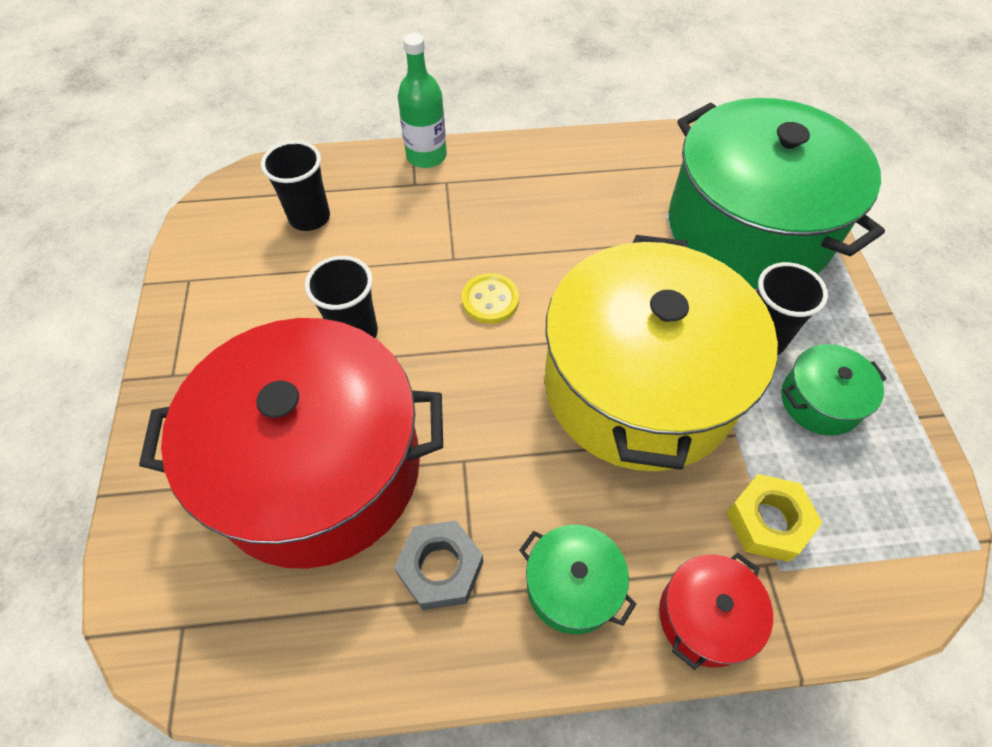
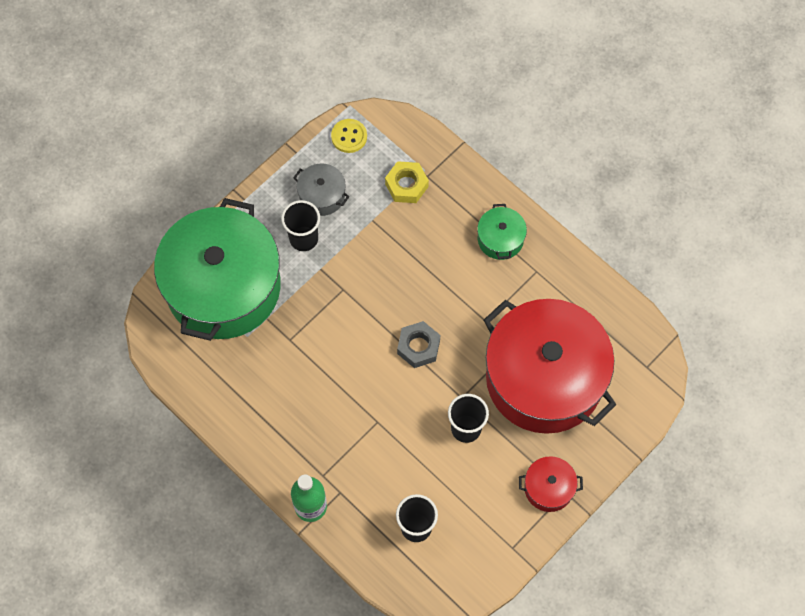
camera: 130 degrees left, 10 degrees up
grey nut [394,521,483,610] -> grey nut moved to [397,321,440,368]
yellow button [462,273,519,324] -> yellow button moved to [331,119,367,153]
yellow pot [545,235,778,471] -> none
red pot [659,552,773,670] -> red pot moved to [519,456,583,512]
green pot [781,344,887,436] -> grey pot [293,163,349,216]

